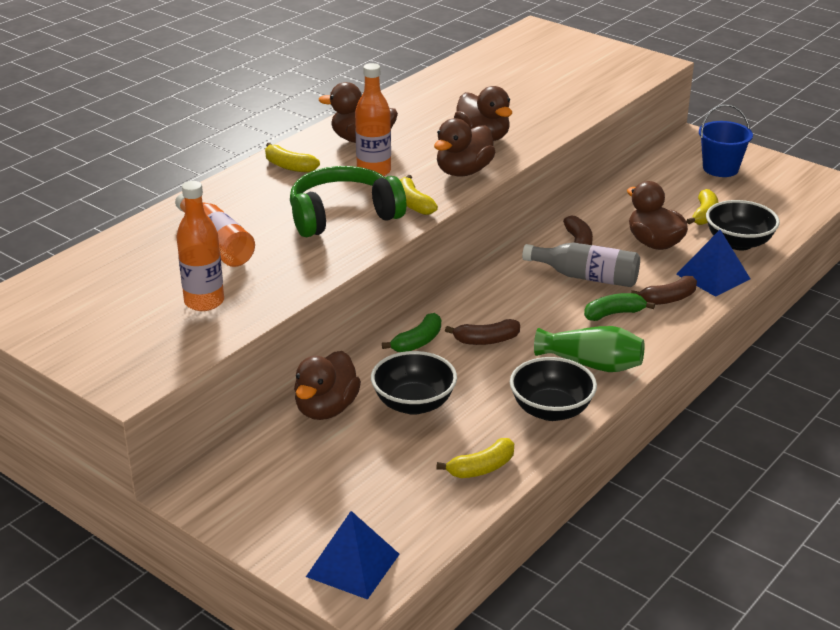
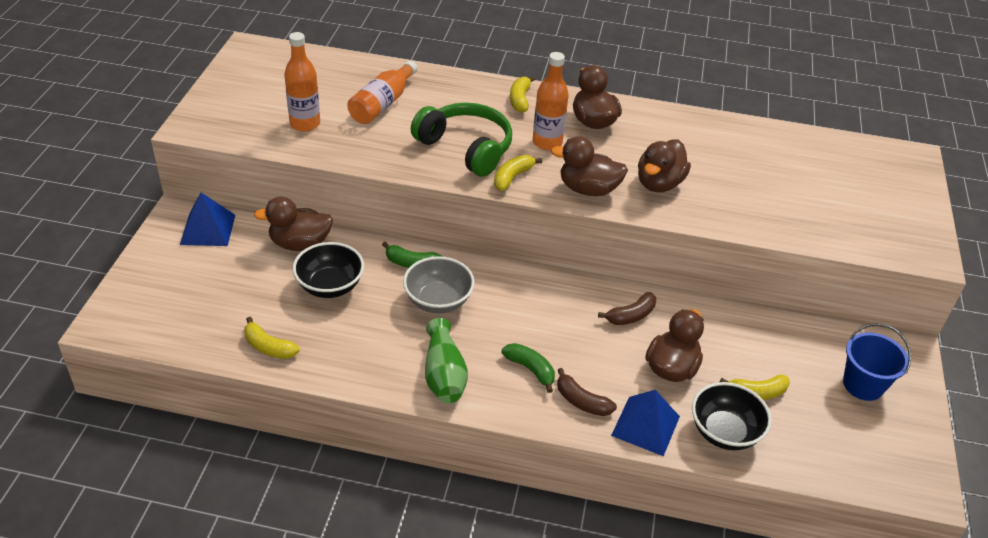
camera: 60 degrees right, 10 degrees up
blue pyramid [306,511,400,600] -> blue pyramid moved to [180,192,235,246]
brown banana [445,319,520,345] -> grey bowl [403,256,475,314]
black bowl [510,357,597,421] -> none
grey bottle [522,242,640,287] -> none

